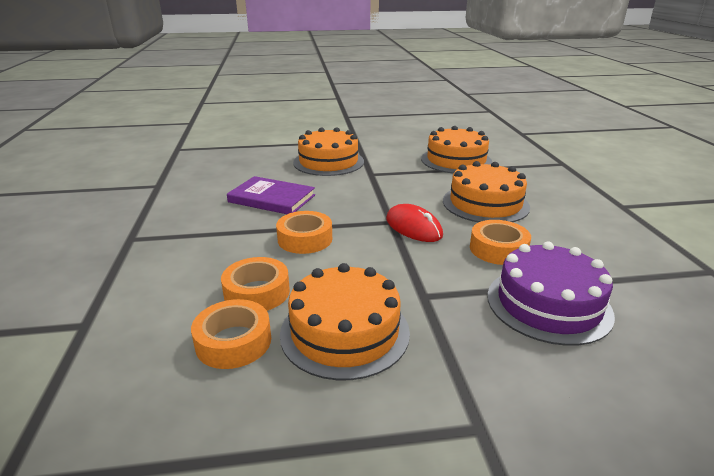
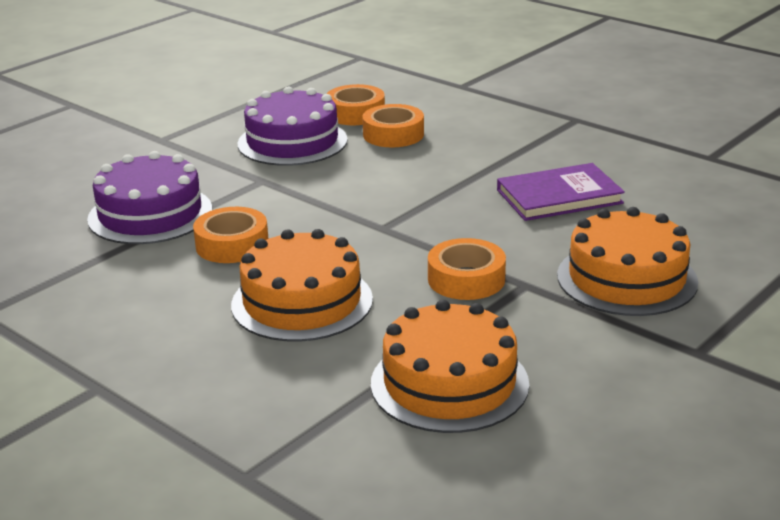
camera: 140 degrees right, 0 degrees up
orange tape [276,211,332,254] -> orange tape moved to [428,238,506,300]
orange cake [280,263,410,380] -> purple cake [238,86,348,166]
red mouse [386,204,443,242] -> none

